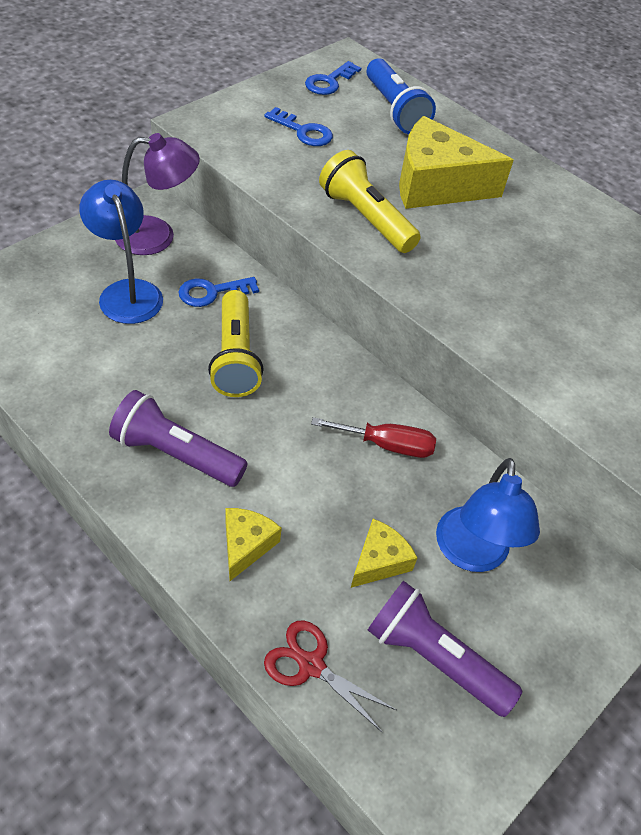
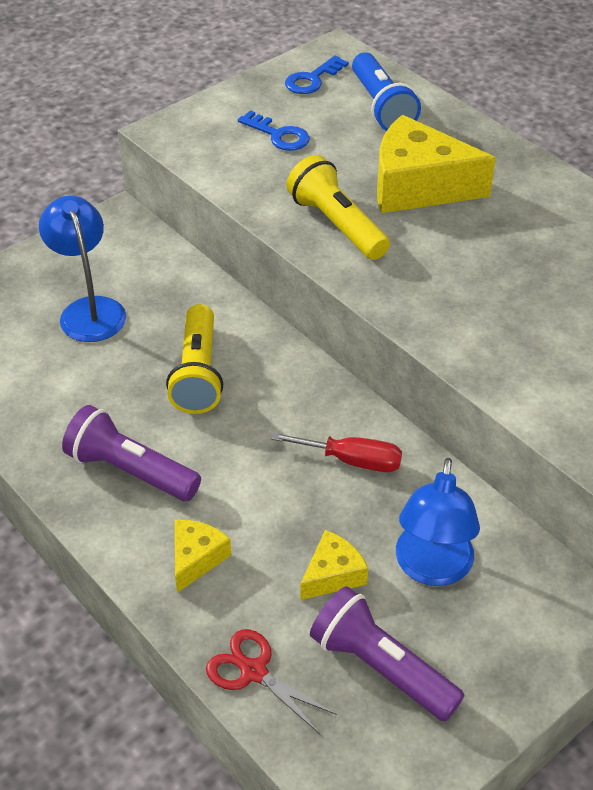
camera: 10 degrees right, 5 degrees down
purple lamp [115,133,200,255] -> none
blue key [179,277,259,307] -> none

